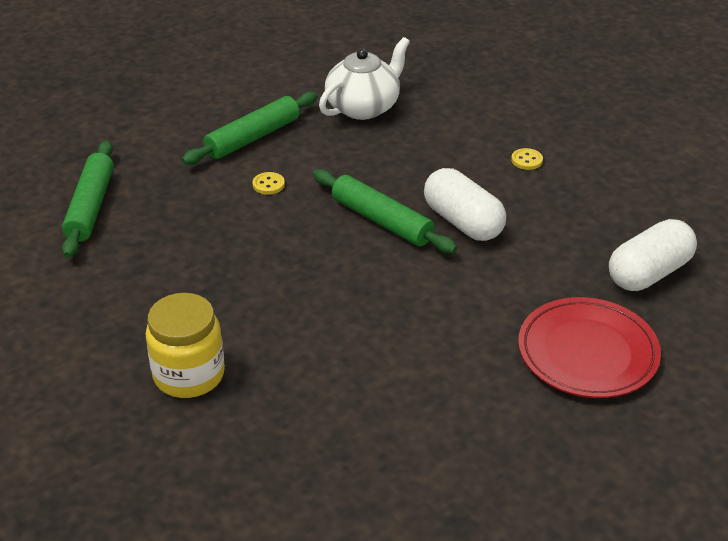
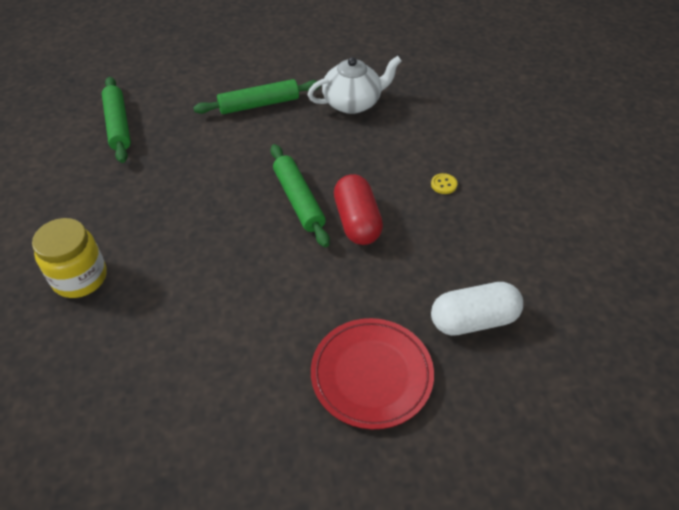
camera: 25 degrees right, 10 degrees up
green rolling pin [62,141,114,258] -> green rolling pin turned 45 degrees counterclockwise [102,77,131,163]
yellow button [253,172,285,195] -> none
white capsule [424,168,506,241] -> red capsule [334,174,383,245]

